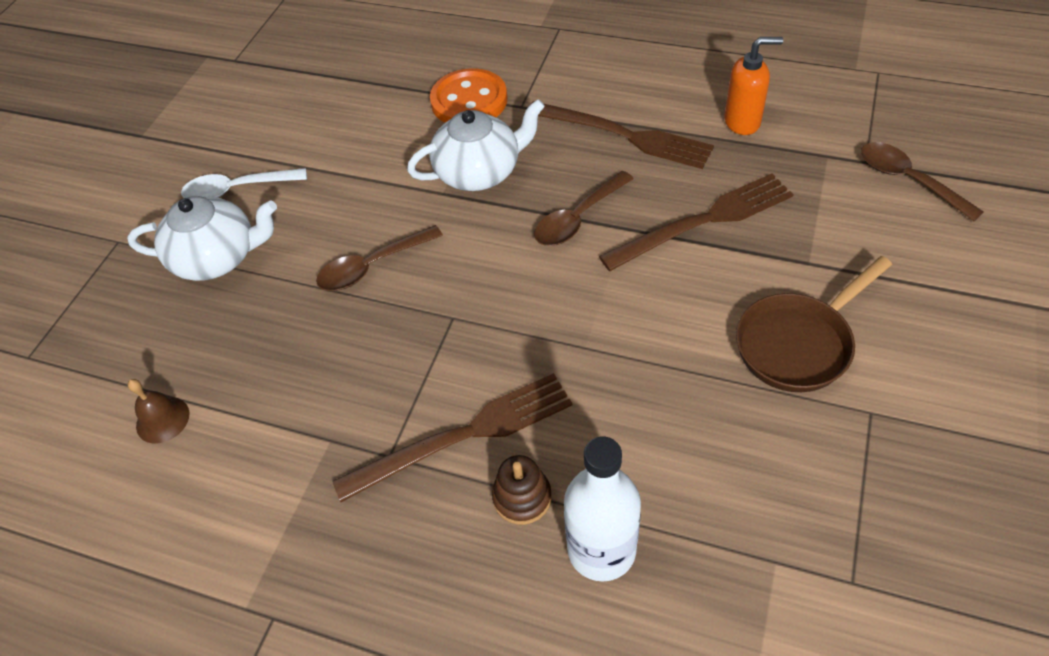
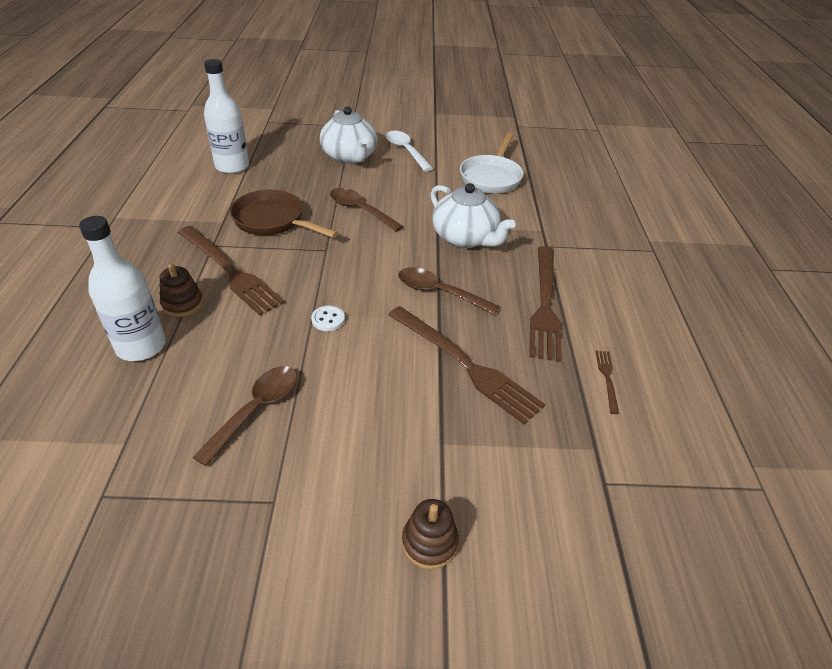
camera: 65 degrees right, 10 degrees down
brown bell [128,379,189,443] -> white bottle [204,59,249,174]
orange button [430,68,507,123] -> none
orange soap dispenser [724,37,783,135] -> brown fork [596,350,619,414]
brown pan [736,256,892,392] -> brown pan moved to [230,189,339,238]
brown spoon [861,142,984,221] -> brown spoon moved to [193,366,297,466]
none -> white button [311,306,345,331]
none -> brown stacking toy [402,499,459,569]
none -> white pan [460,132,523,194]

